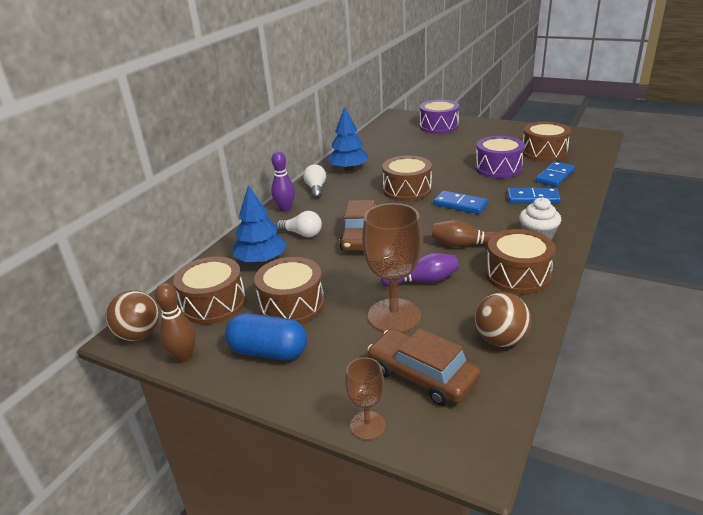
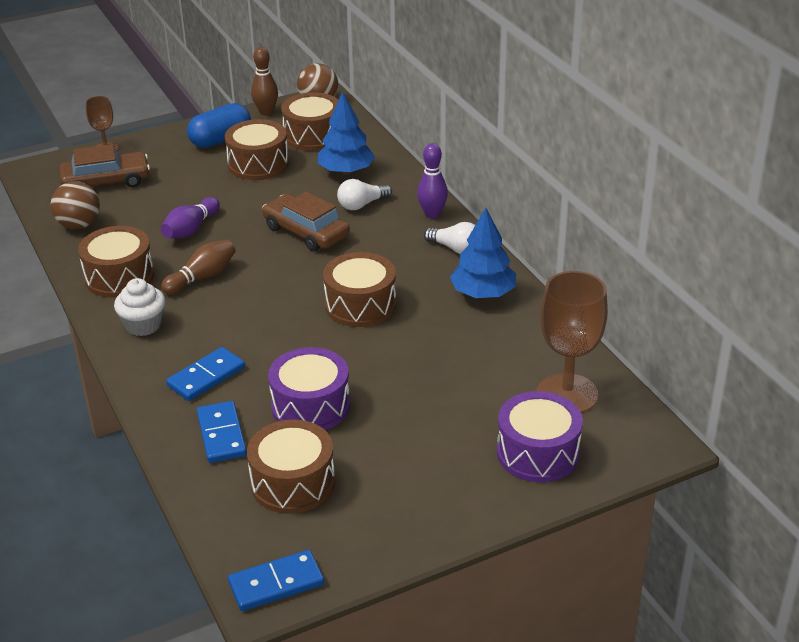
camera: 125 degrees right, 5 degrees up
brown goblet [362,203,422,333] -> brown goblet moved to [536,271,608,413]
blue domino [434,191,488,214] -> blue domino moved to [228,550,324,611]

